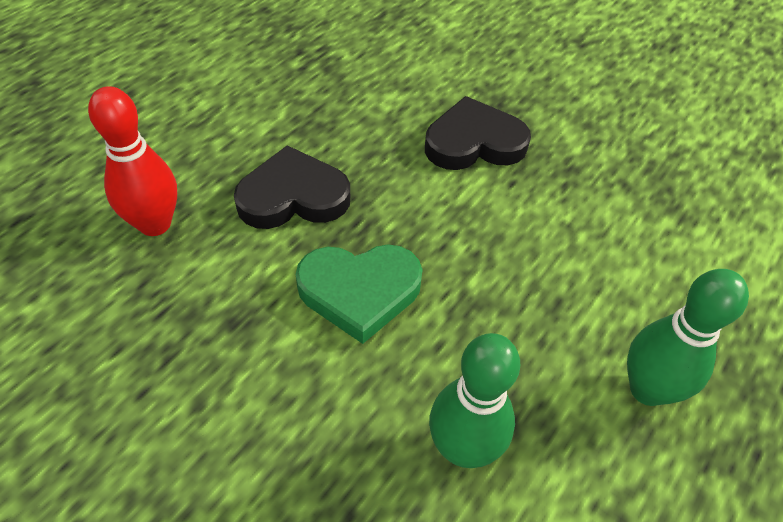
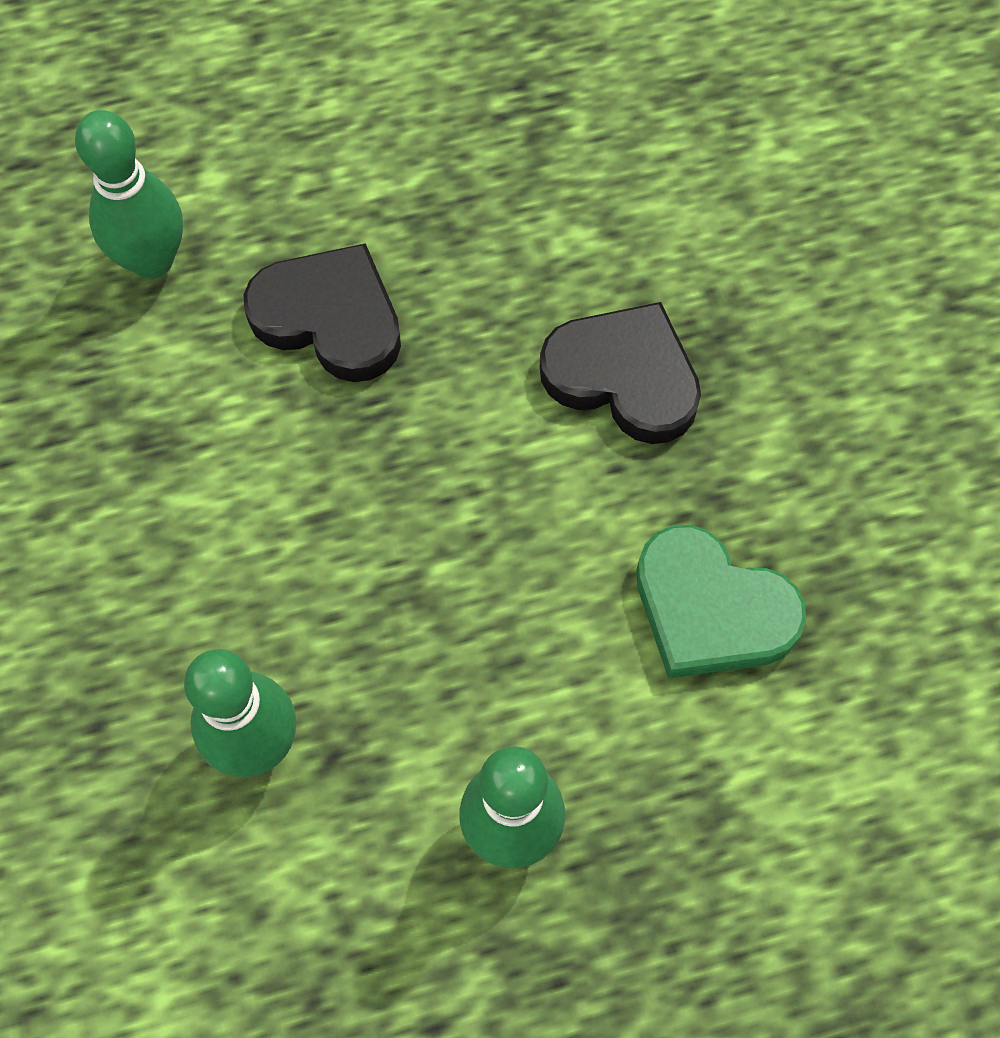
camera: 40 degrees right, 15 degrees up
red bowling pin [88,86,177,236] -> green bowling pin [75,110,183,279]
green heart [296,245,423,344] -> green heart moved to [636,525,806,678]

